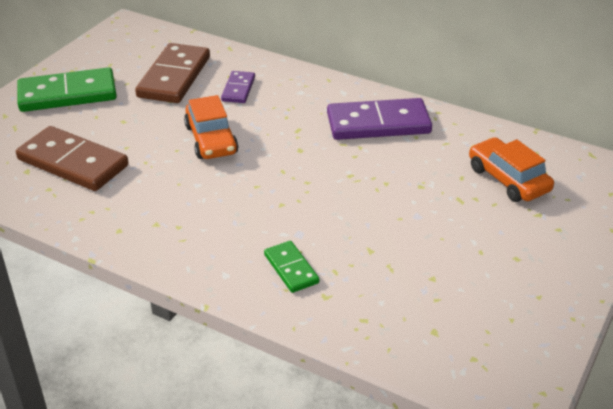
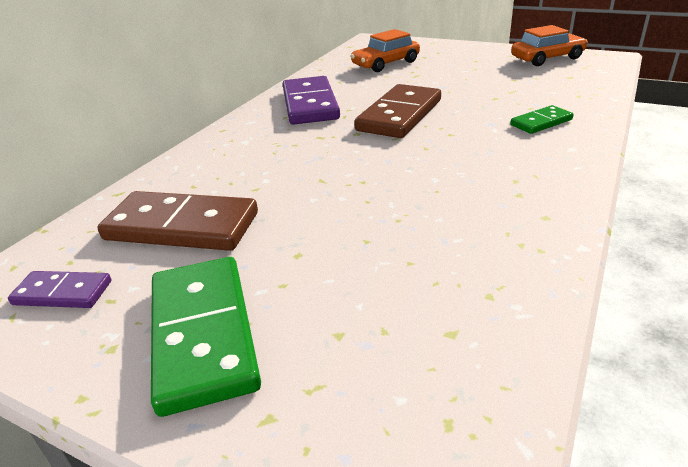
camera: 90 degrees left, 5 degrees down
brown domino [16,126,129,191] -> brown domino moved to [354,84,441,138]
orange car [184,95,238,159] -> orange car moved to [511,25,588,66]
purple domino [221,71,255,103] -> purple domino moved to [8,271,111,308]

